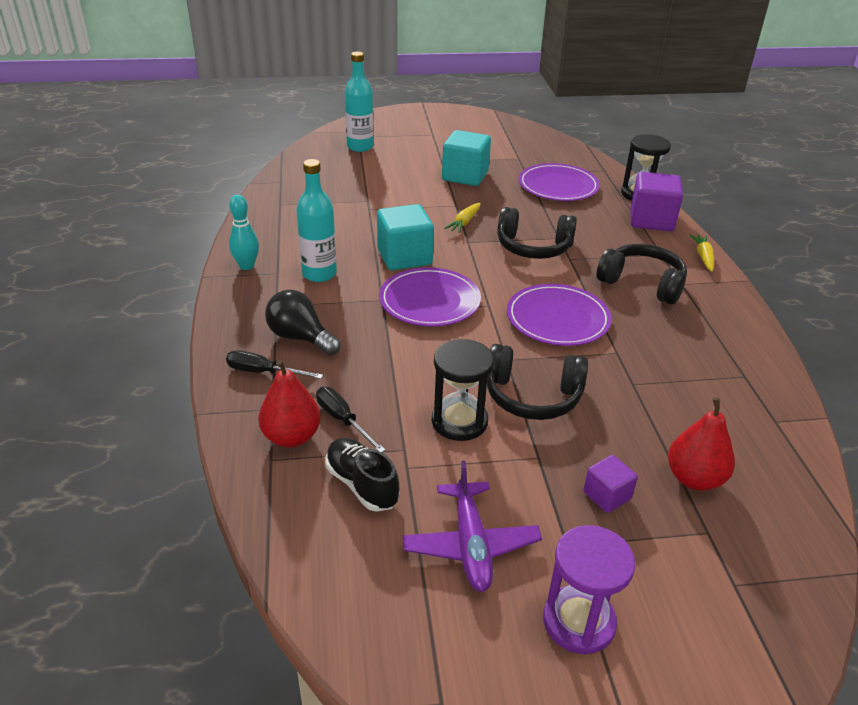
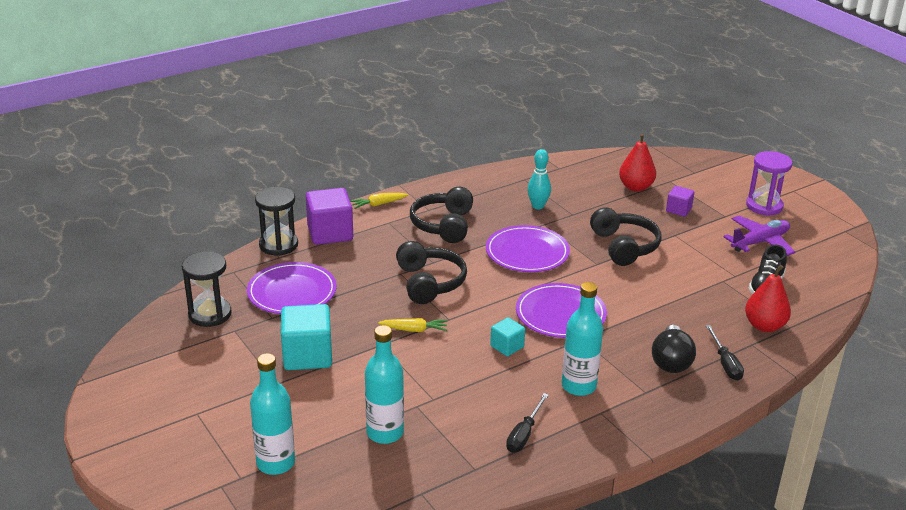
camera: 115 degrees left, 5 degrees down
turquoise bowling pin [229,195,259,270] -> turquoise bowling pin moved to [527,149,551,209]
black screwdriver [316,387,385,452] -> black screwdriver moved to [506,393,549,453]
turquoise cube [377,204,434,270] -> turquoise cube [490,317,525,356], size x0.54
black hourglass [432,339,494,441] -> black hourglass moved to [182,251,232,327]
none -> turquoise bottle [365,325,404,444]

